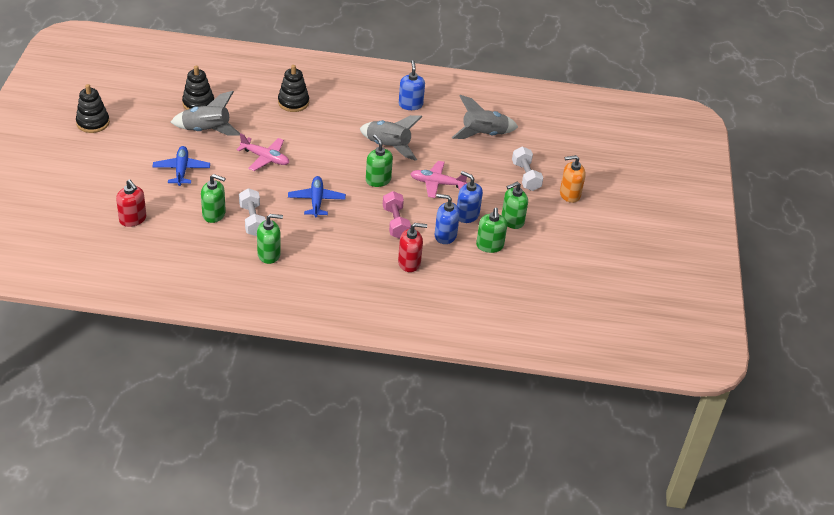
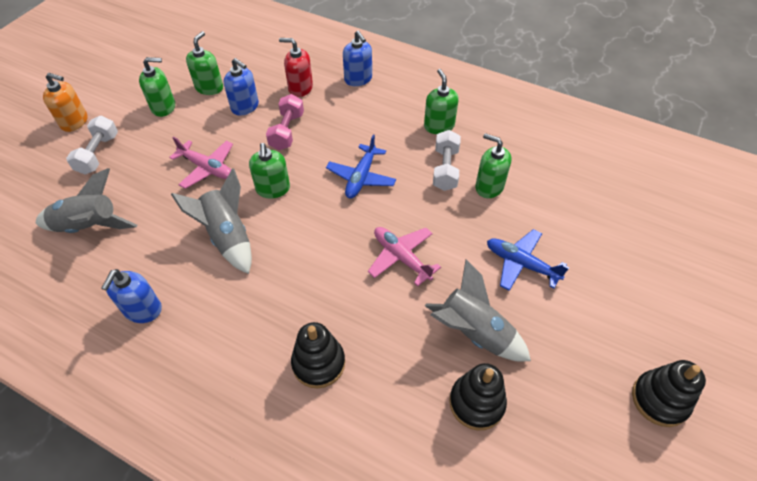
camera: 155 degrees left, 10 degrees up
red soap dispenser [116,180,146,227] -> none
blue plane [152,146,210,186] -> blue plane turned 105 degrees clockwise [487,229,569,291]
green soap dispenser [257,214,283,264] -> green soap dispenser turned 60 degrees clockwise [424,69,459,134]
blue soap dispenser [457,171,483,223] -> blue soap dispenser moved to [343,31,372,86]

